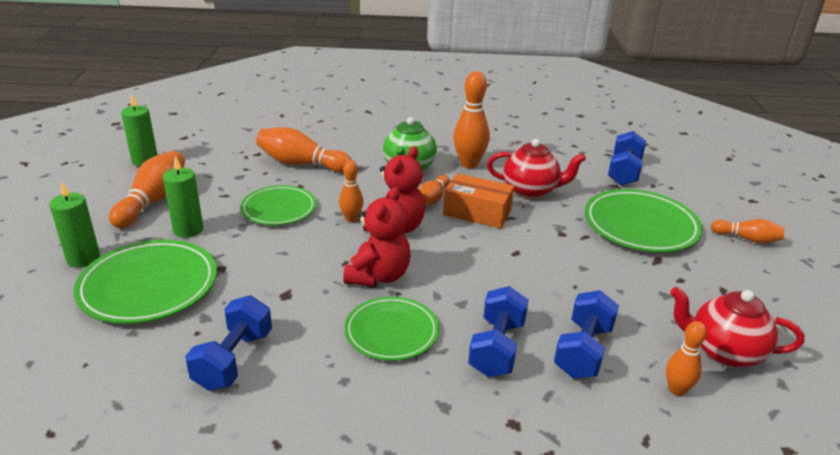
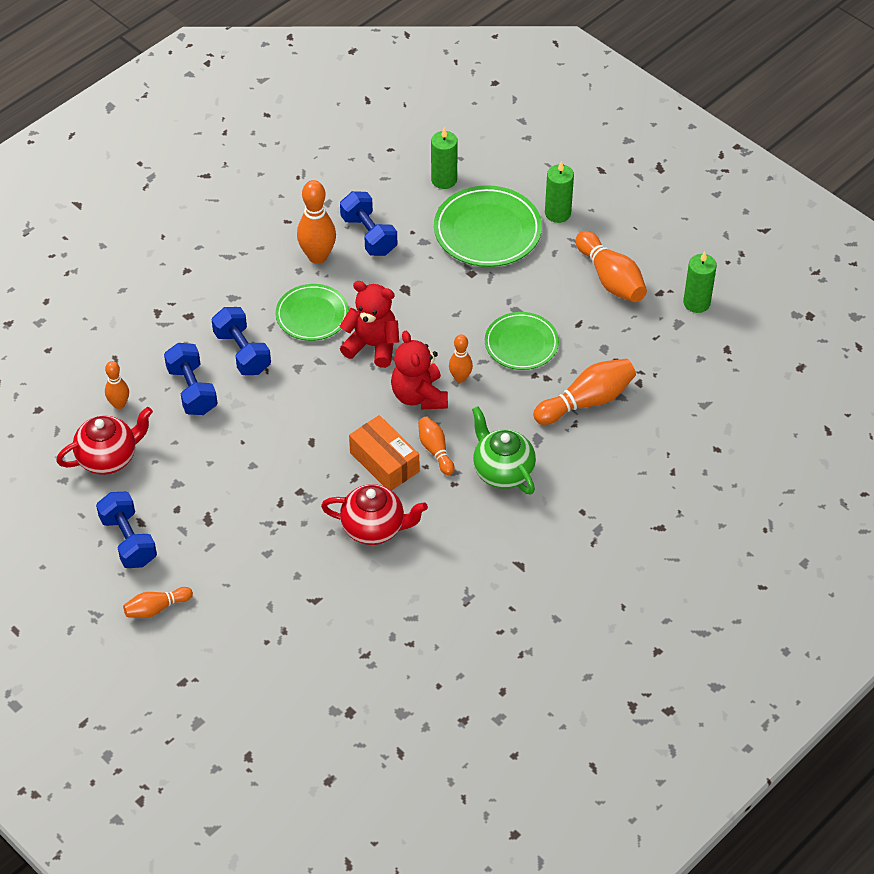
camera: 135 degrees right, 20 degrees up
green candle [163,156,203,238] -> green candle moved to [431,127,458,189]
red teddy bear [343,187,411,286] -> red teddy bear turned 135 degrees clockwise [339,281,399,368]
orange box [443,173,514,228] -> orange box turned 75 degrees clockwise [349,415,419,491]
orange bowling pin [453,71,490,168] -> orange bowling pin moved to [297,180,336,264]
red teapot [487,139,586,199] -> red teapot turned 135 degrees counterclockwise [321,484,428,545]
green plate [585,189,703,252] -> none
blue dumbbell [608,131,646,185] -> blue dumbbell moved to [96,492,157,568]

